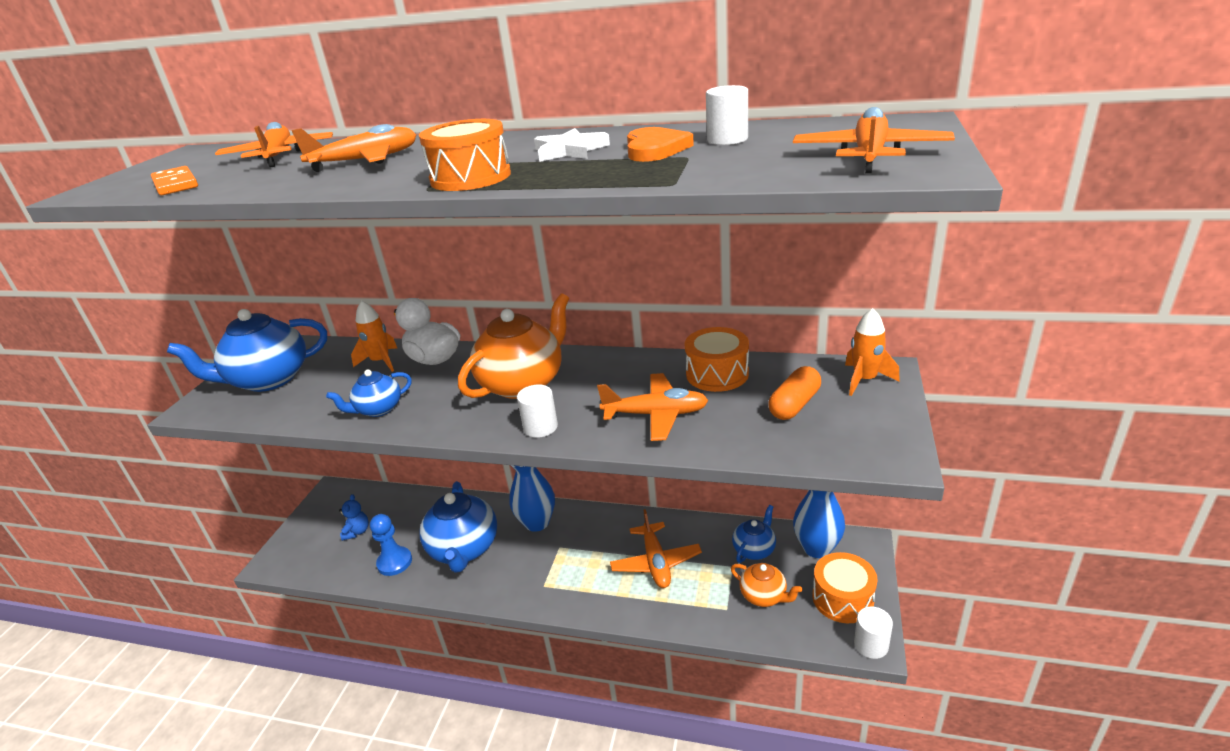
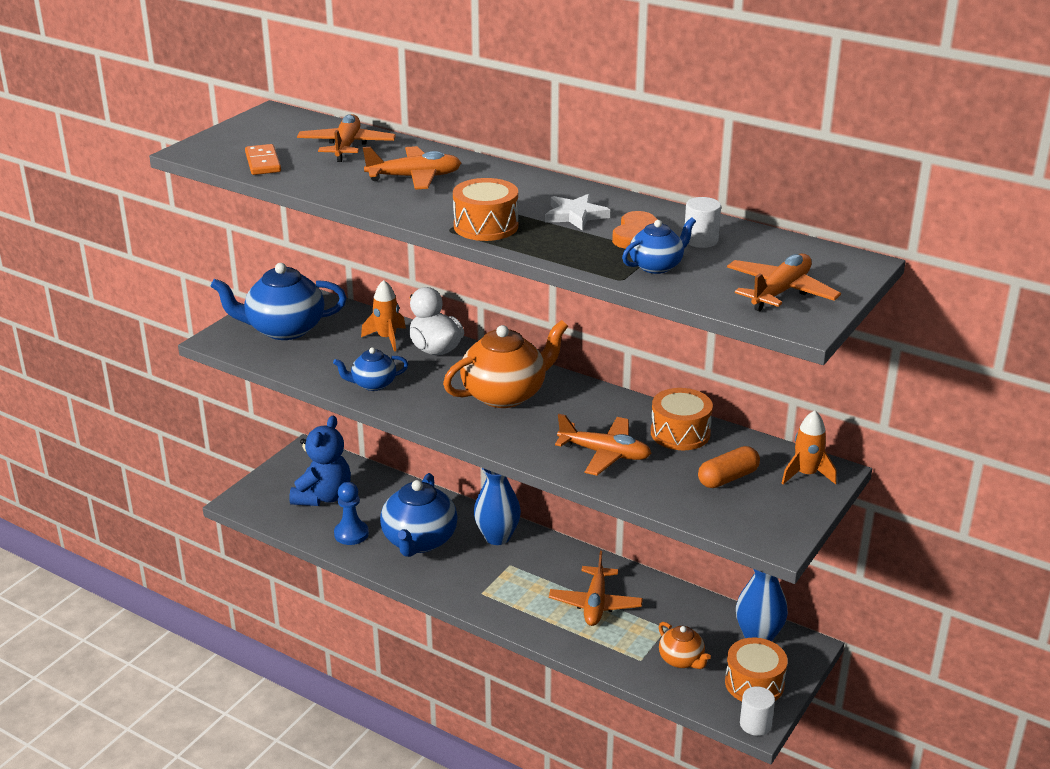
camera: 15 degrees right, 0 degrees up
blue teddy bear [339,494,369,541] -> blue teddy bear [289,416,351,506], size x2.05
white cylinder [517,384,558,438] -> none
blue teapot [732,505,776,563] -> blue teapot moved to [622,217,696,274]

